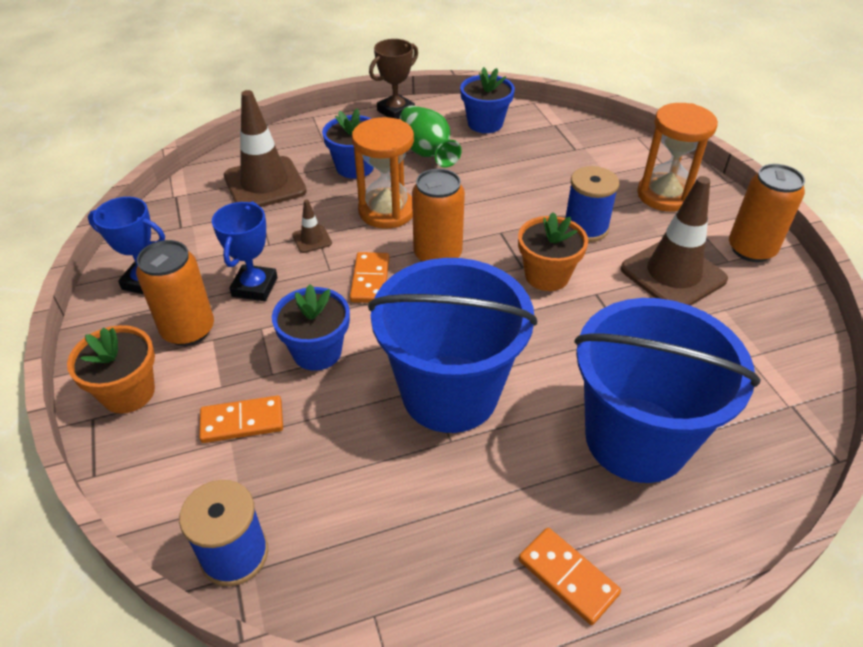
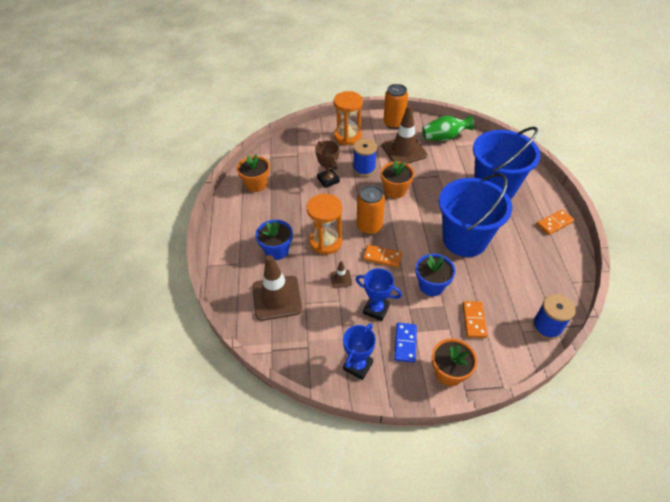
camera: 75 degrees left, 5 degrees up
orange can [136,240,214,346] -> blue domino [394,323,417,363]
brown trophy [369,39,418,119] -> brown trophy moved to [315,140,340,188]
green vase [399,105,462,167] -> green vase moved to [422,115,474,141]
blue flower pot [460,67,515,133] -> orange flower pot [237,154,270,192]

